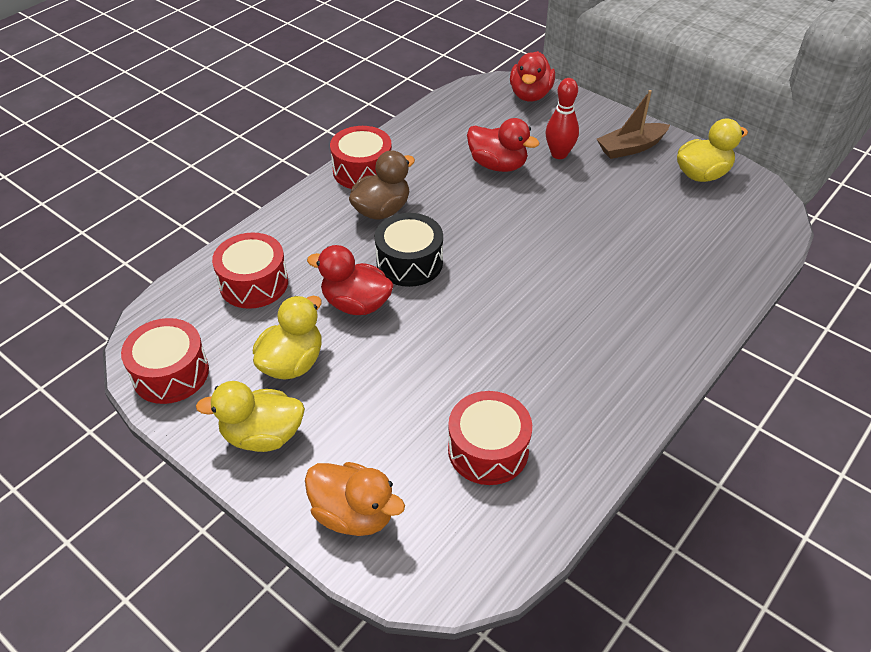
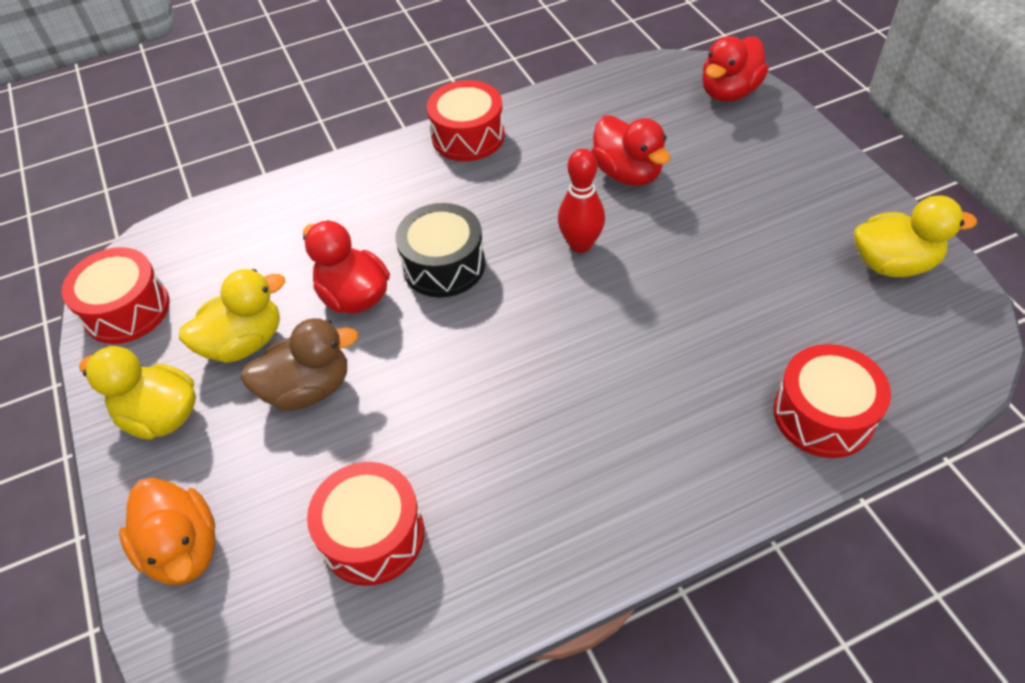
camera: 30 degrees right, 5 degrees up
red drum [212,232,288,309] -> red drum moved to [773,344,891,458]
brown duck [349,151,415,220] -> brown duck moved to [240,318,358,411]
red bowling pin [545,78,579,159] -> red bowling pin moved to [558,149,605,253]
brown boat [597,90,670,159] -> none

